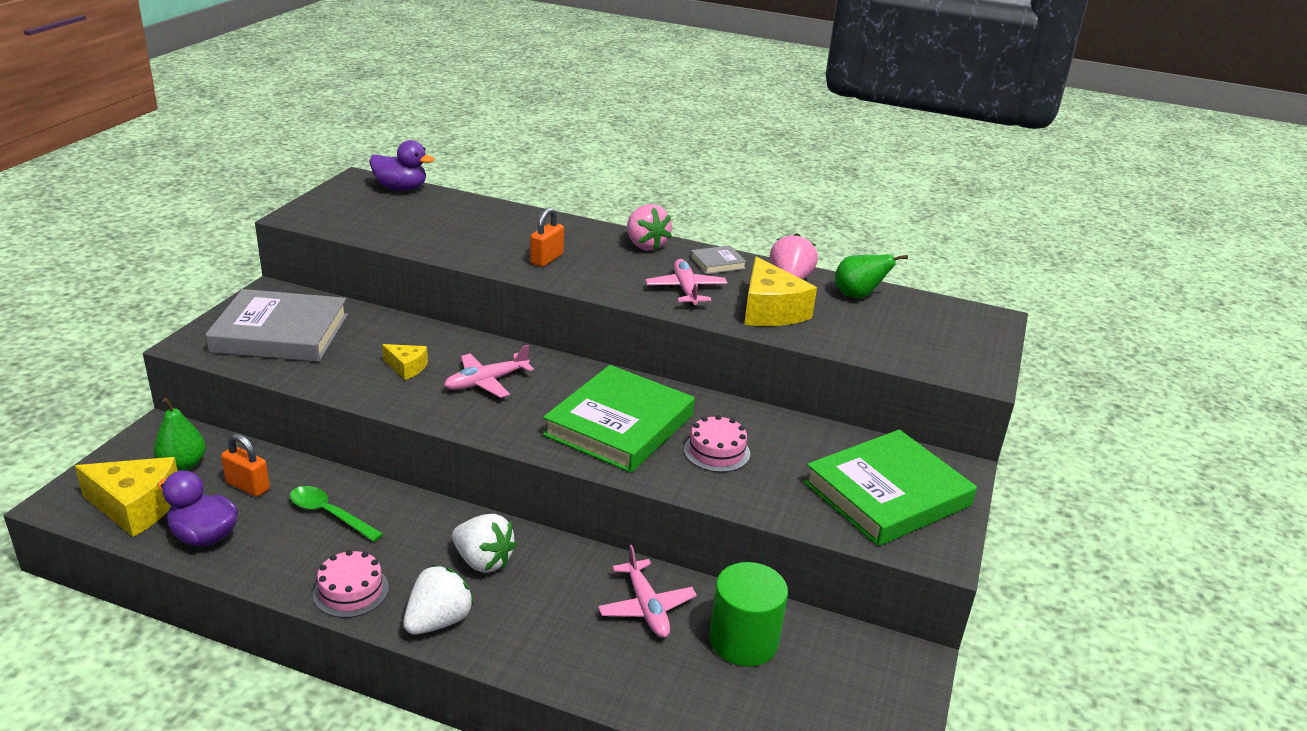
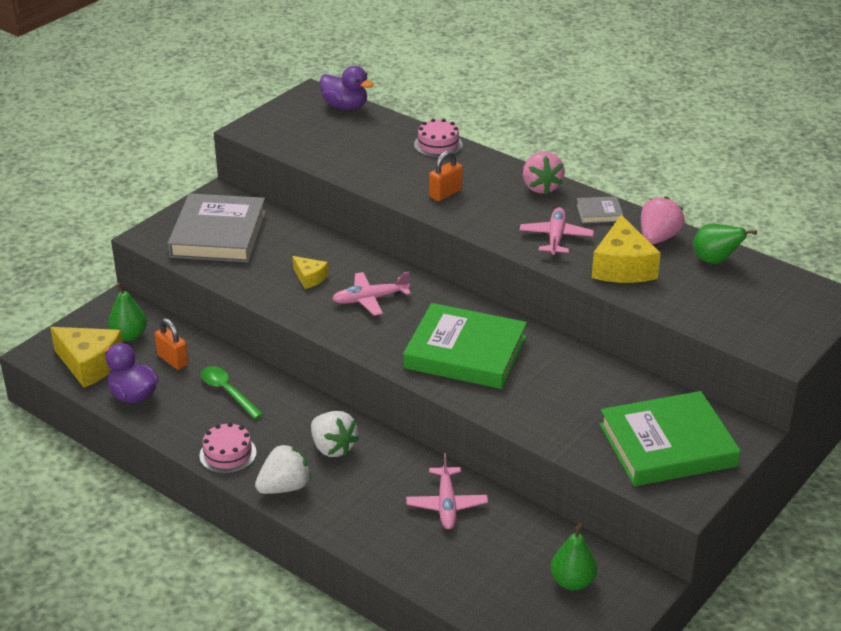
camera: 20 degrees right, 5 degrees up
grey book [205,289,348,362] -> grey book turned 75 degrees clockwise [168,193,266,262]
green book [543,365,695,473] -> green book turned 60 degrees clockwise [403,303,527,389]
pink cake [684,415,750,472] -> pink cake moved to [414,119,463,157]
green cylinder [710,562,788,666] -> none
none -> green pear [550,523,597,591]

